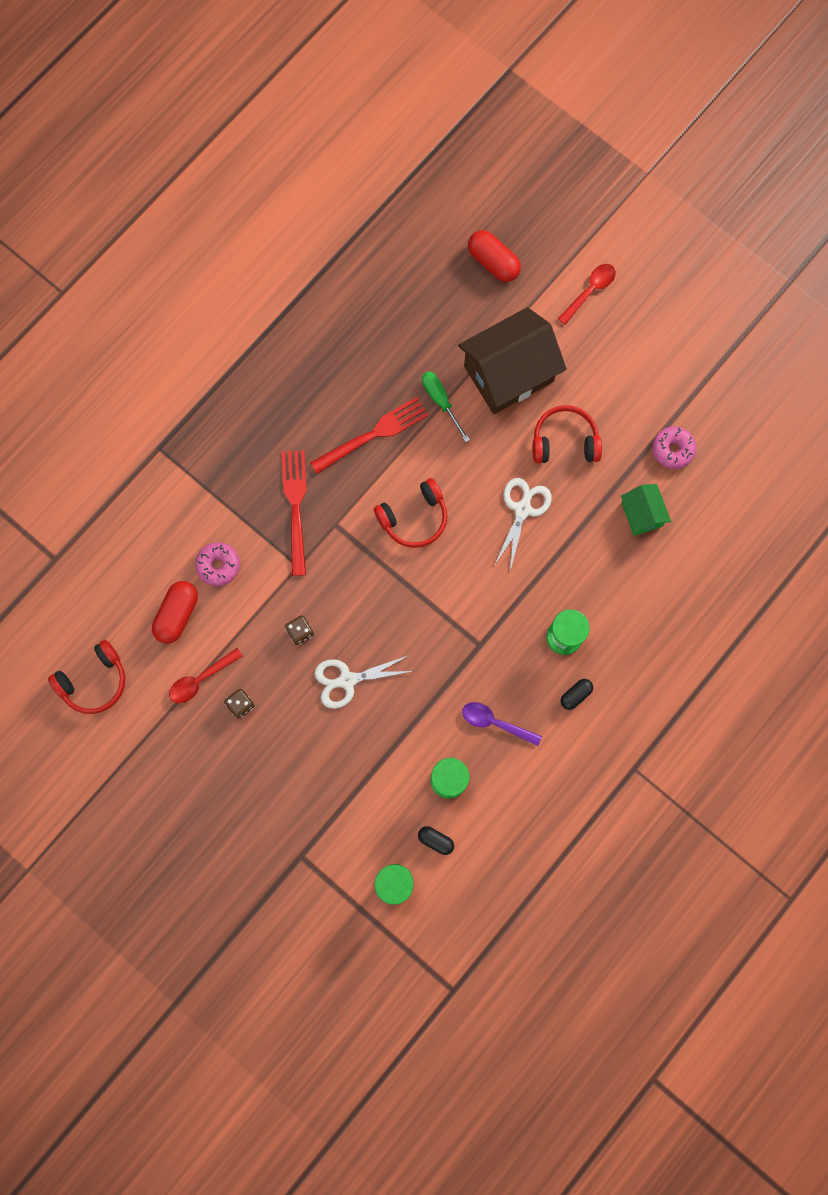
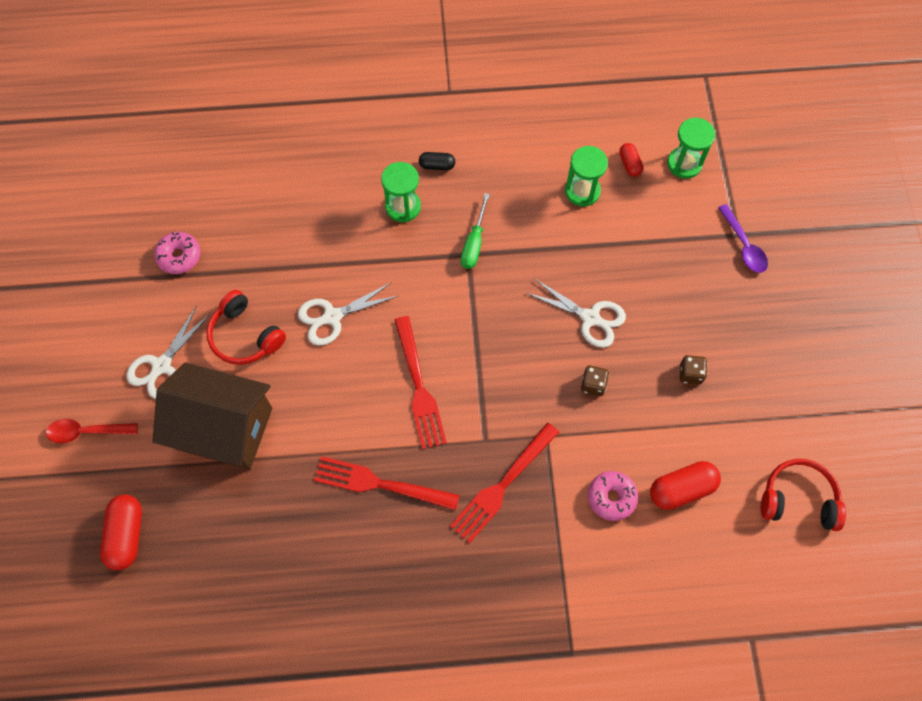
camera: 135 degrees left, 10 degrees down
red spoon [169,648,243,703] -> none
red headphones [374,478,448,548] -> red fork [395,316,447,450]
black capsule [418,826,454,855] -> red capsule [619,143,643,177]
green screwdriver [422,371,470,442] -> green screwdriver moved to [461,193,490,269]
purple spoon [462,702,542,746] -> purple spoon moved to [718,204,768,273]
green house [621,484,671,536] -> none
none -> white scissors [126,306,211,399]

